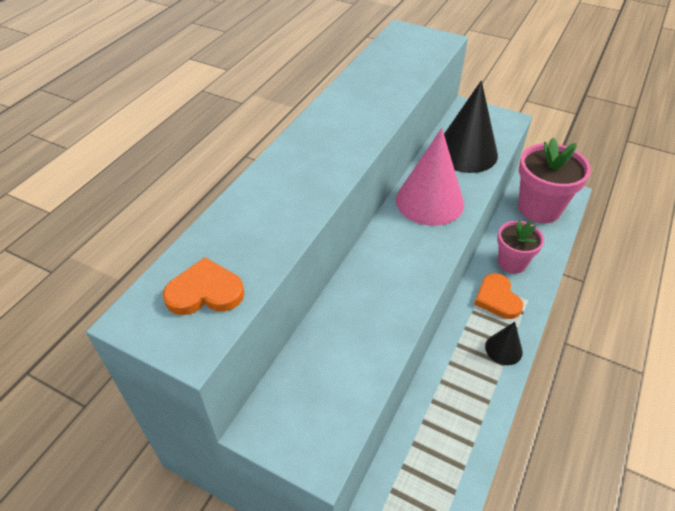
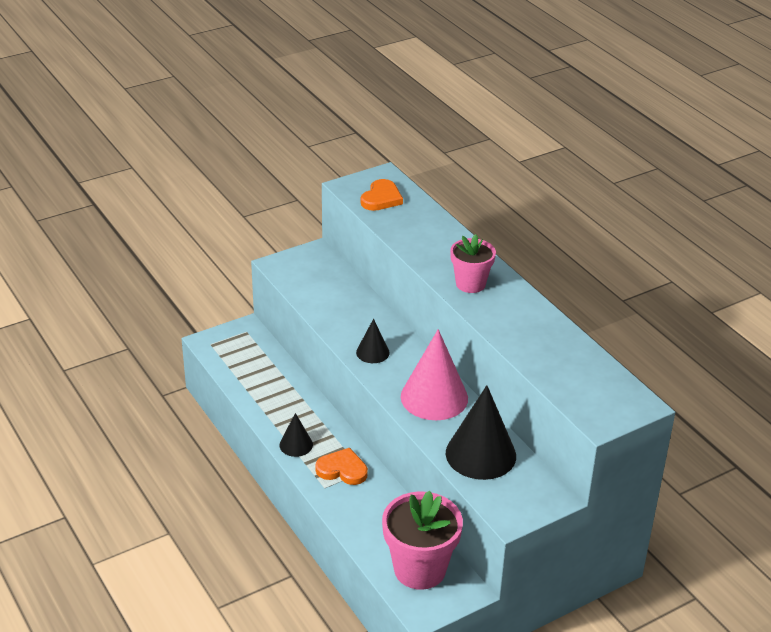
camera: 120 degrees right, 10 degrees down
pink flower pot [497,221,544,274] -> pink flower pot moved to [450,234,496,293]
none -> black cone [356,319,390,363]

